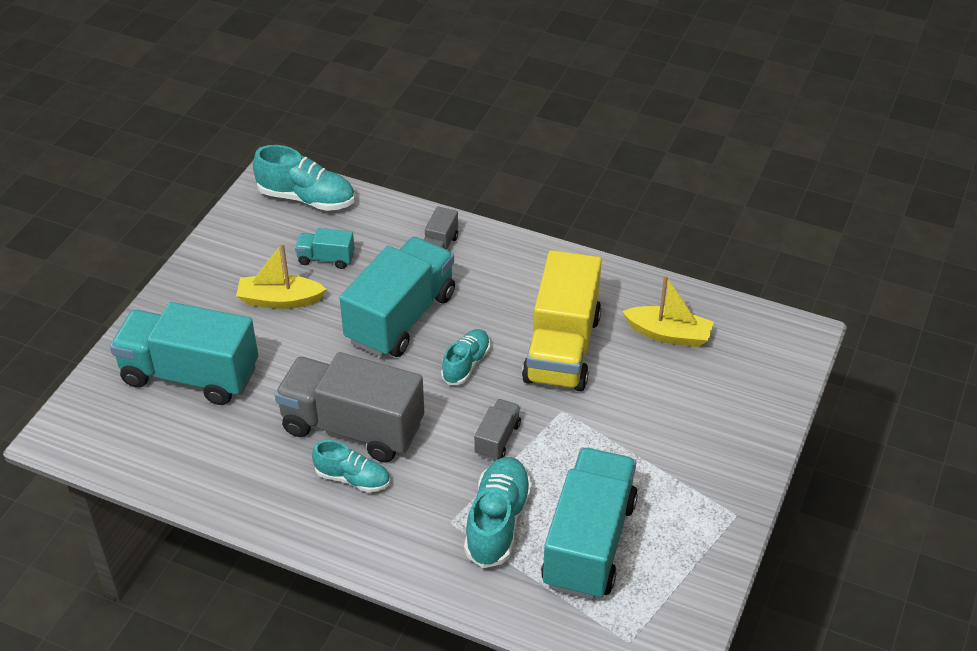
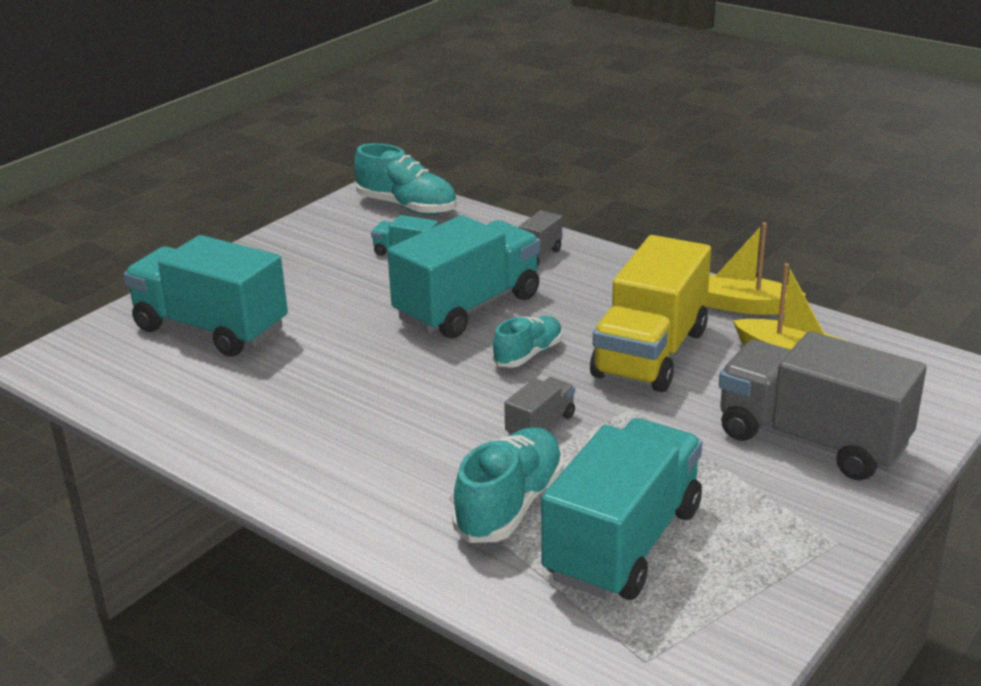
camera: 15 degrees right, 15 degrees down
yellow boat [236,243,326,309] -> yellow boat moved to [706,222,806,315]
grey truck [275,352,424,462] -> grey truck moved to [719,331,927,481]
turquoise shoe [312,440,390,493] -> none

